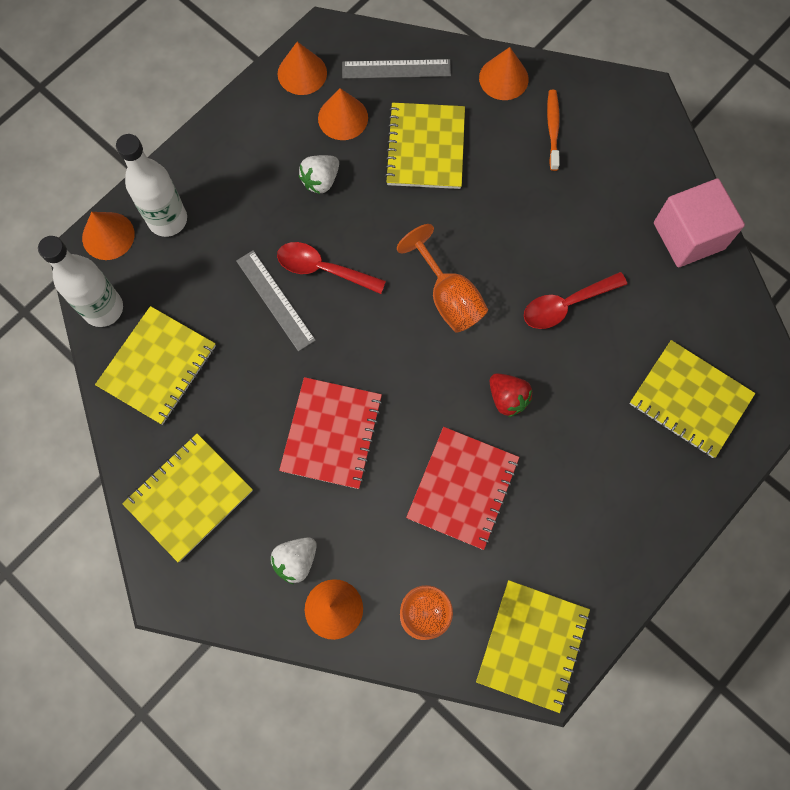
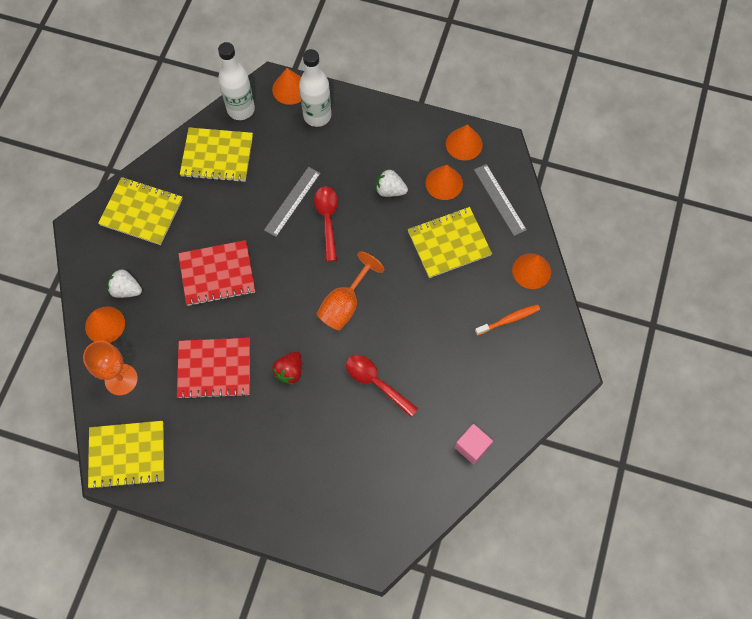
camera: 65 degrees right, 5 degrees down
yellow notebook [629,340,755,458] -> none
pink cube [654,178,745,268] -> pink cube [455,424,493,464], size x0.59

